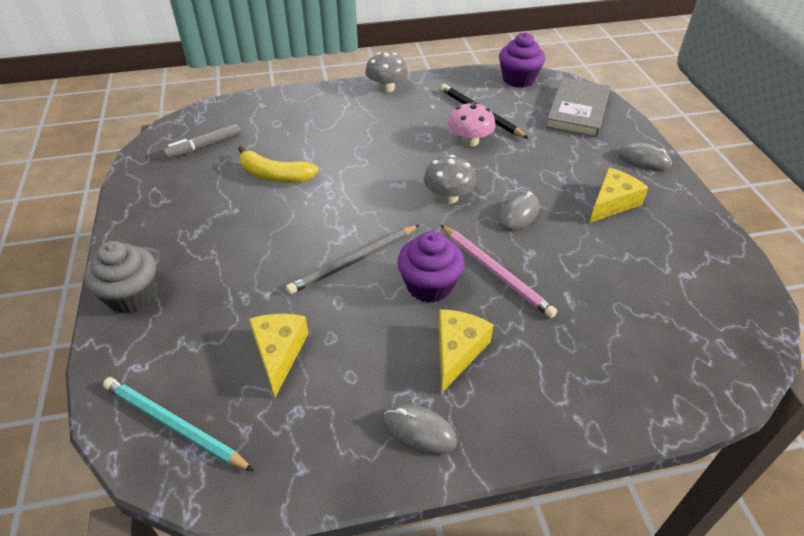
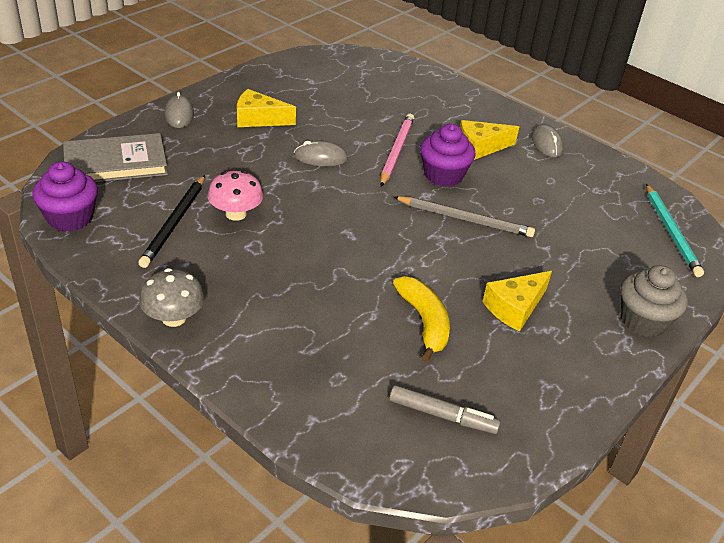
camera: 130 degrees left, 5 degrees down
yellow cheese [249,314,308,397] -> yellow cheese moved to [483,271,552,332]
grey mushroom [424,155,476,204] -> none

